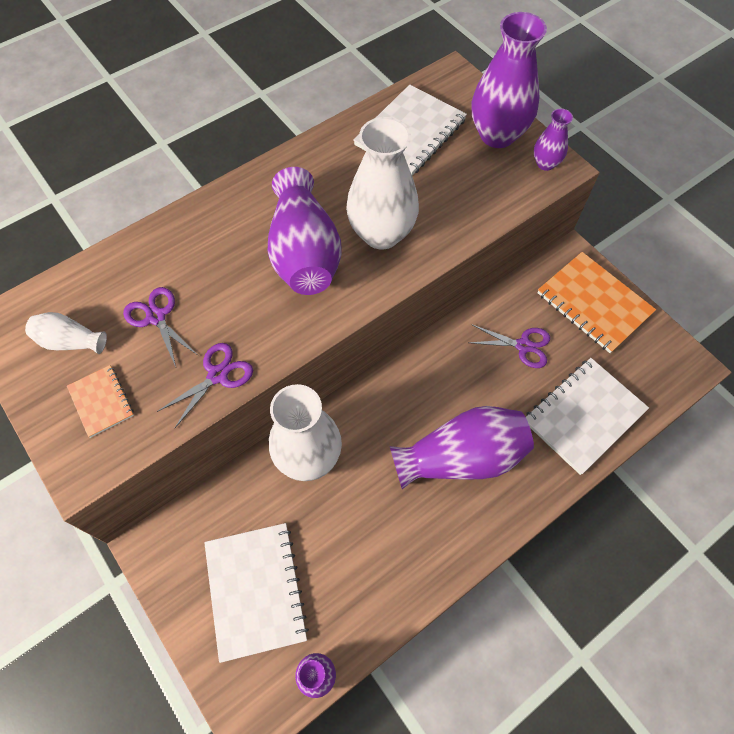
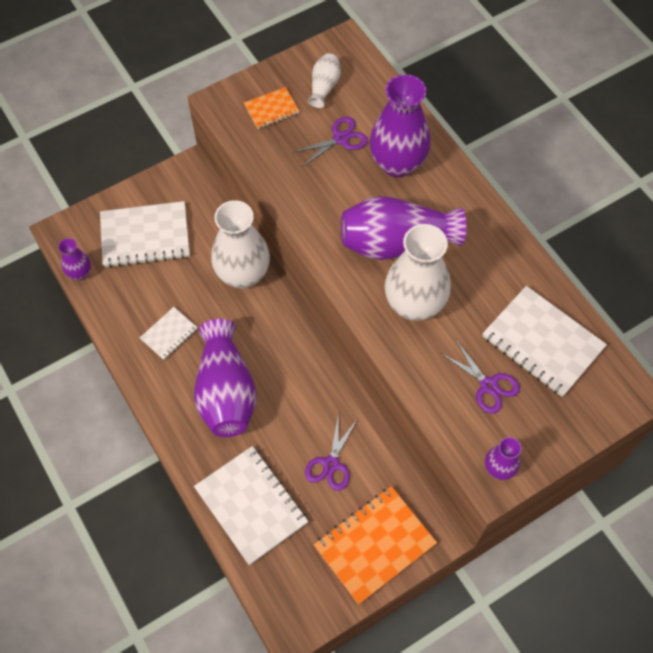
camera: 95 degrees right, 0 degrees up
purple scissors [157,343,253,429] -> purple scissors moved to [440,340,520,414]
purple vase [472,12,547,148] -> purple vase moved to [369,74,431,177]
none -> white notebook [140,307,198,360]

